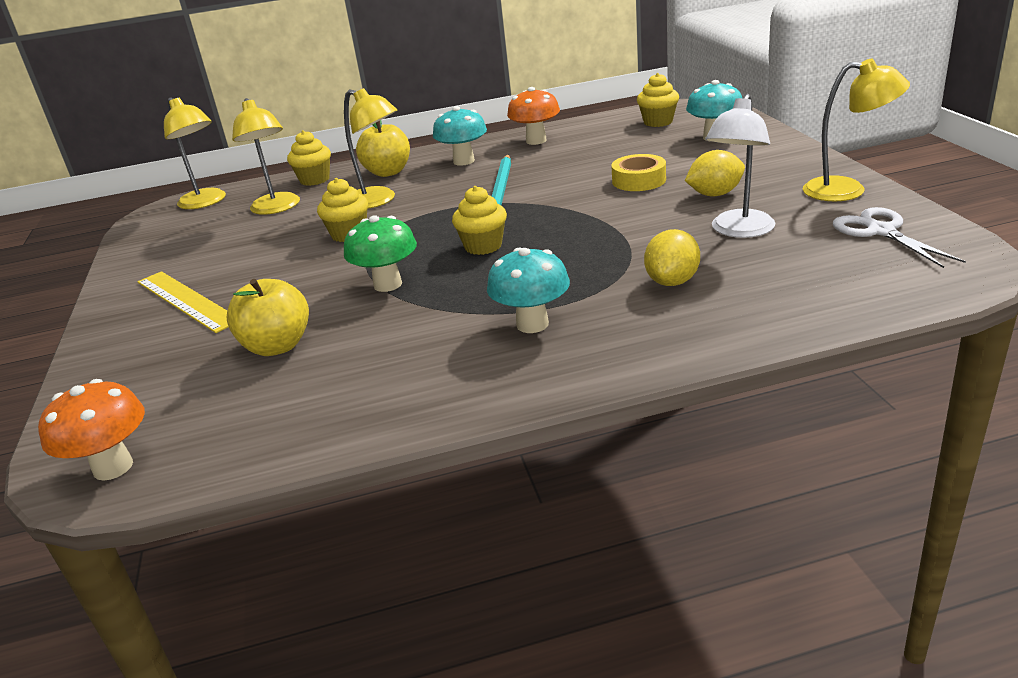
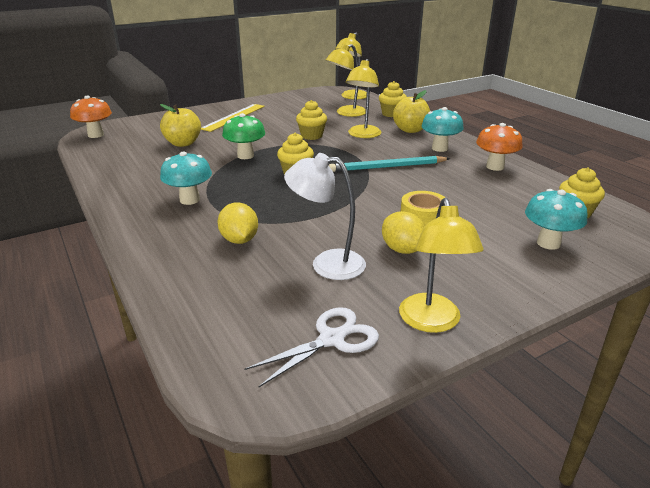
camera: 70 degrees right, 0 degrees up
yellow lemon [644,229,700,286] -> yellow lemon turned 60 degrees clockwise [218,202,258,244]

